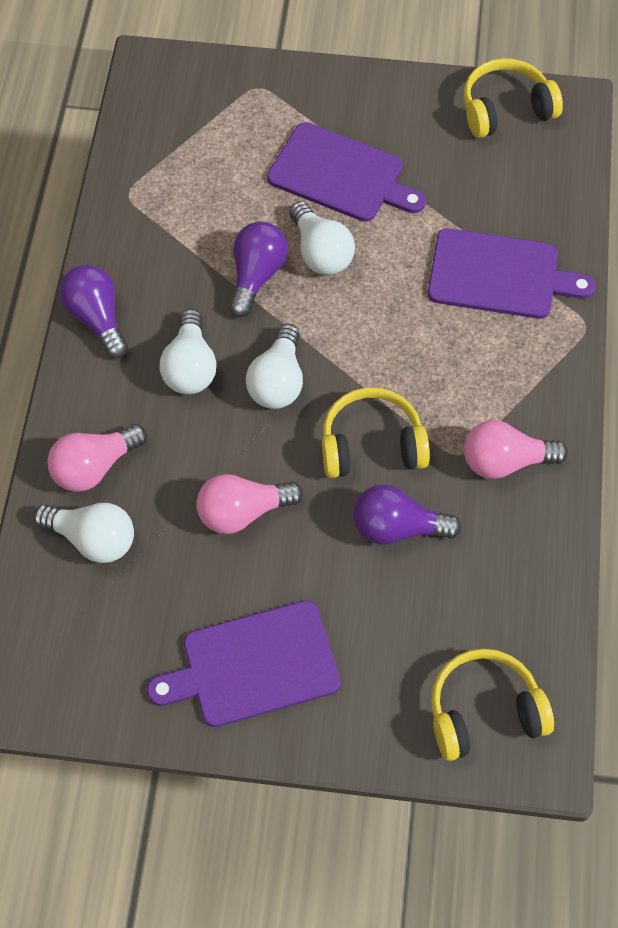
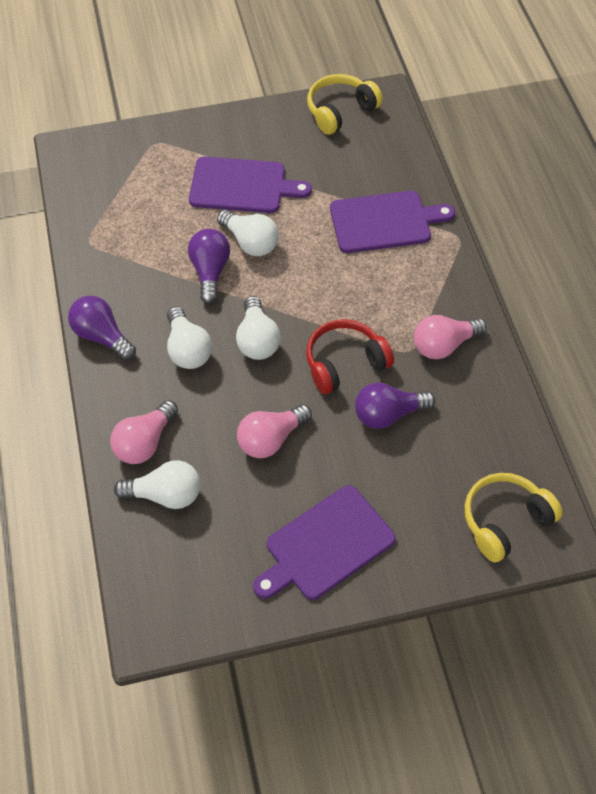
camera: 20 degrees left, 5 degrees down
yellow headphones [322,388,430,478] -> red headphones [306,319,394,394]

